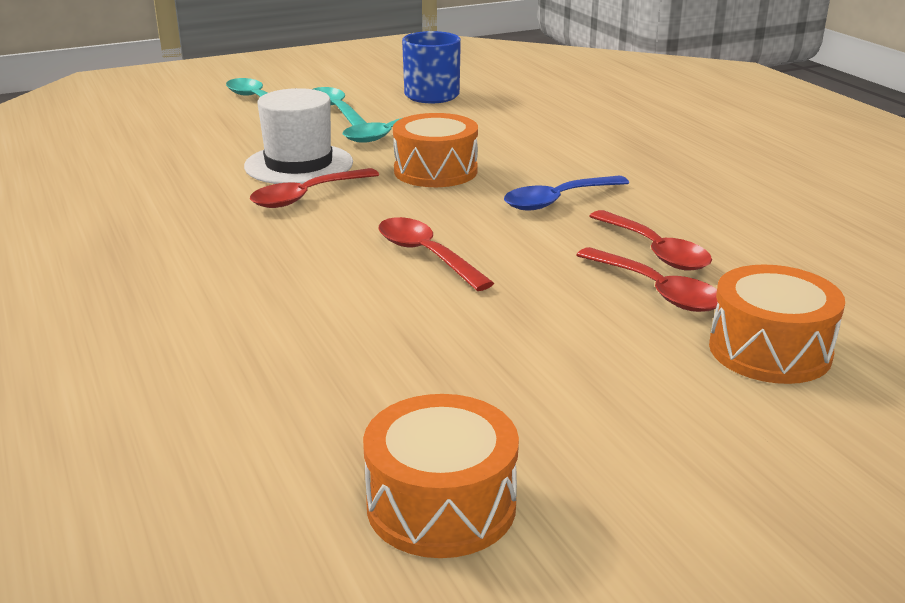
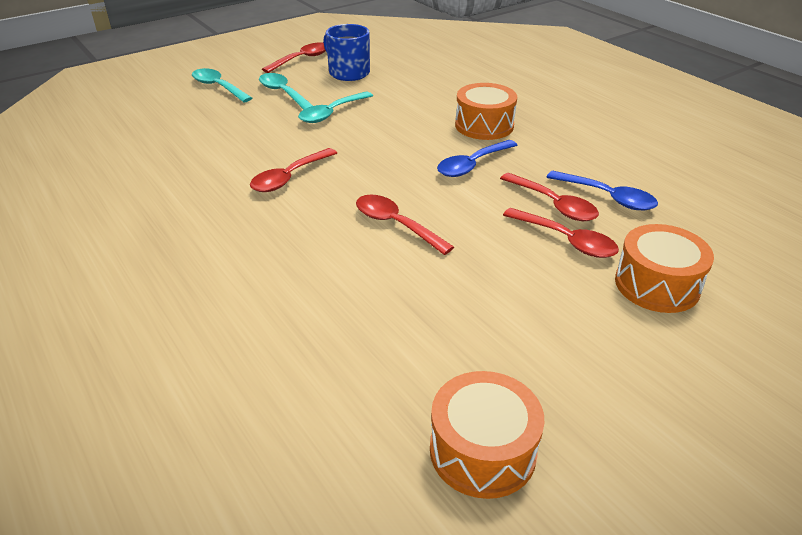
camera: 10 degrees left, 10 degrees up
white hat [244,88,353,184] -> none
orange drum [393,113,478,187] -> orange drum moved to [455,83,517,140]
none -> red spoon [262,42,326,73]
none -> blue spoon [547,170,658,210]

